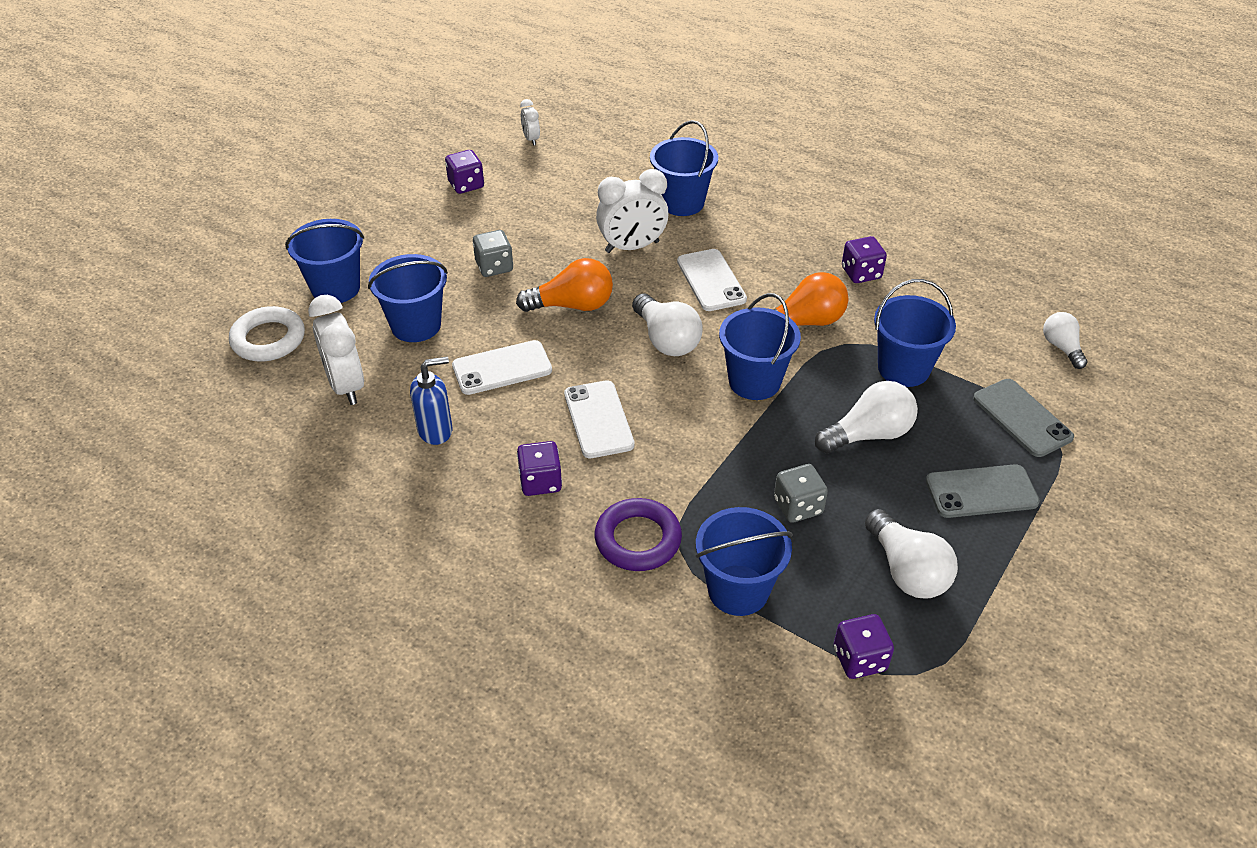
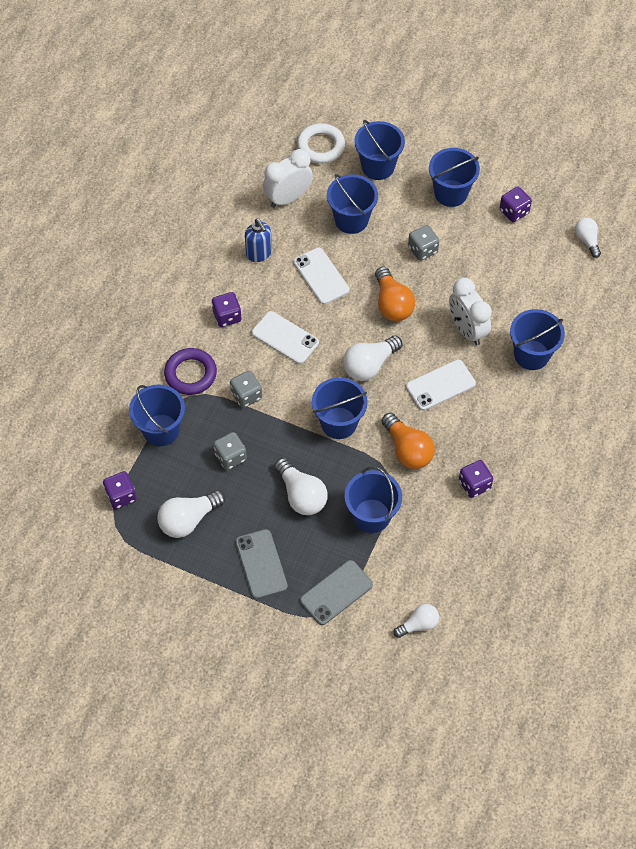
camera: 80 degrees right, 15 degrees up
white clock [520,99,540,145] -> white light bulb [575,217,601,258]
white phone [564,380,635,458] -> white phone turned 60 degrees clockwise [252,311,319,364]
none -> grey dice [230,371,262,408]
none -> blue bucket [429,148,480,207]

